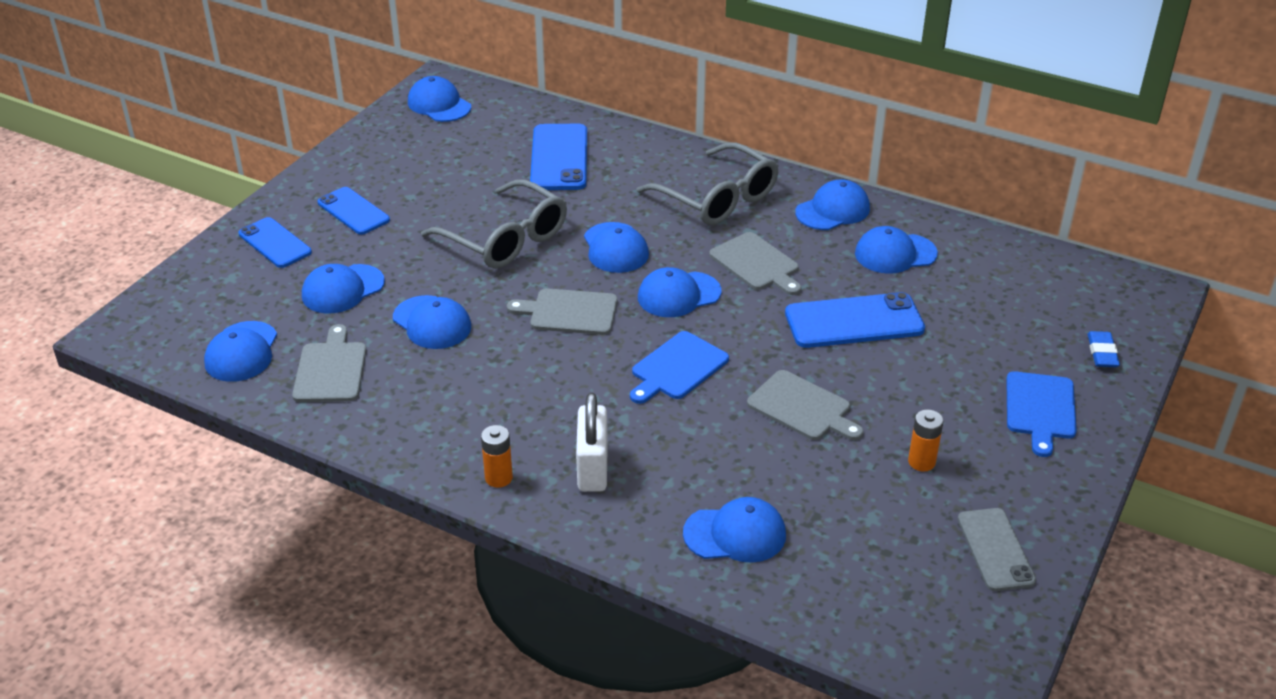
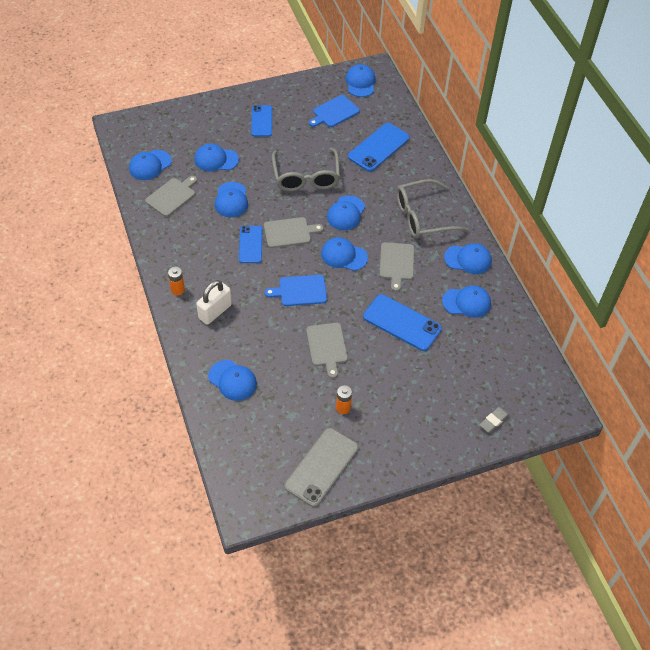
camera: 40 degrees right, 15 degrees up
blue phone [238,217,312,268] -> blue phone moved to [239,226,262,263]
grey cutting board [507,288,618,335] -> grey cutting board turned 120 degrees clockwise [264,217,324,248]
grey glasses [637,142,779,225] -> grey glasses turned 75 degrees clockwise [396,179,469,239]
blue cap [855,226,938,274] -> blue cap turned 150 degrees clockwise [442,285,491,318]
grey phone [958,508,1036,591] -> grey phone [285,428,358,507], size x1.51
blue cutting board [1006,371,1077,457] -> blue cutting board moved to [309,95,360,127]
blue eraser [1087,331,1120,367] -> grey eraser [479,407,510,433]

